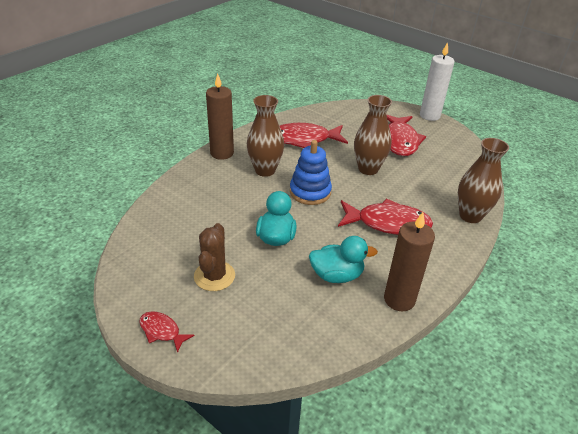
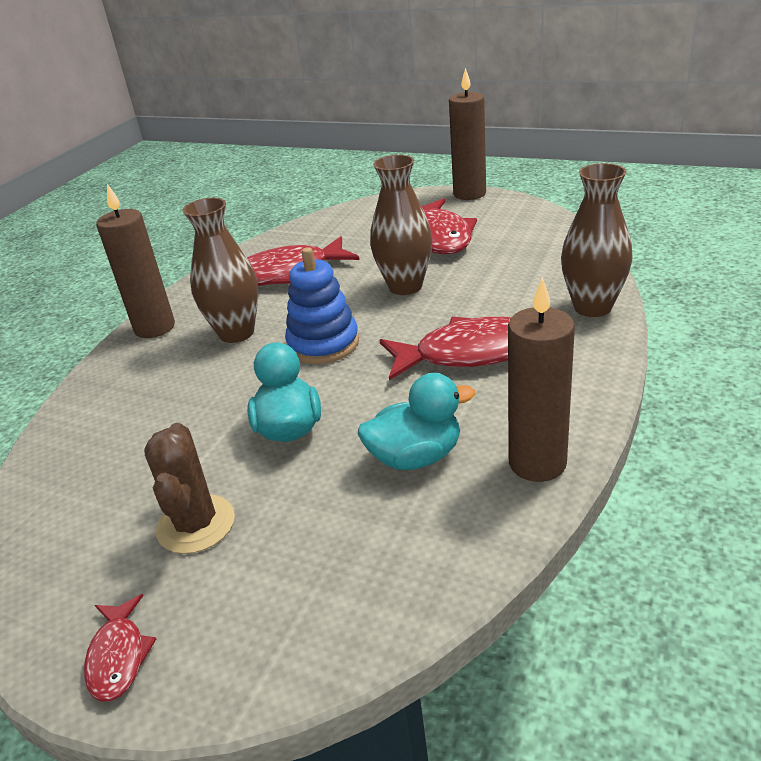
camera: 10 degrees left, 5 degrees down
red fish [139,311,195,353] -> red fish turned 120 degrees counterclockwise [84,594,156,701]
white candle [420,42,455,121] -> brown candle [449,68,486,200]

